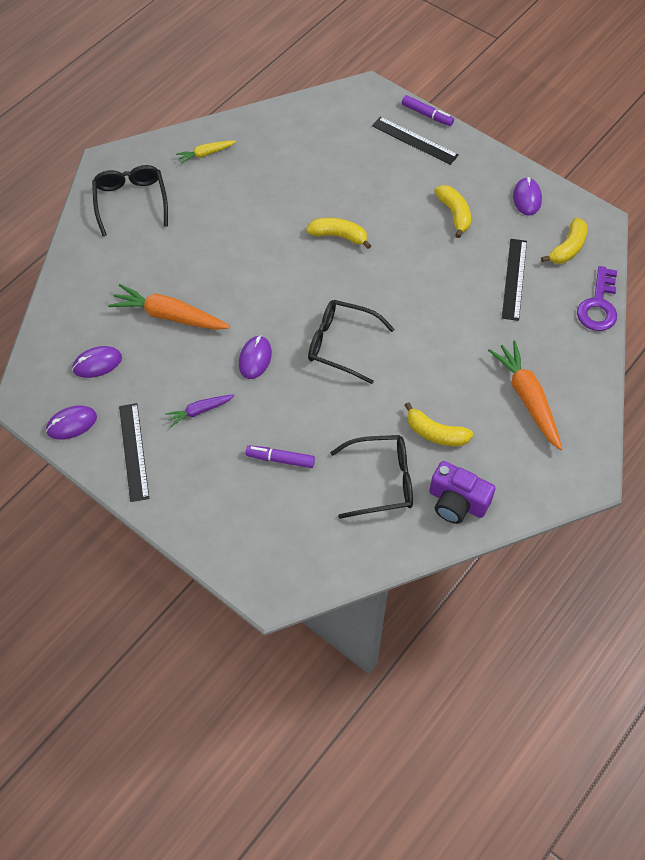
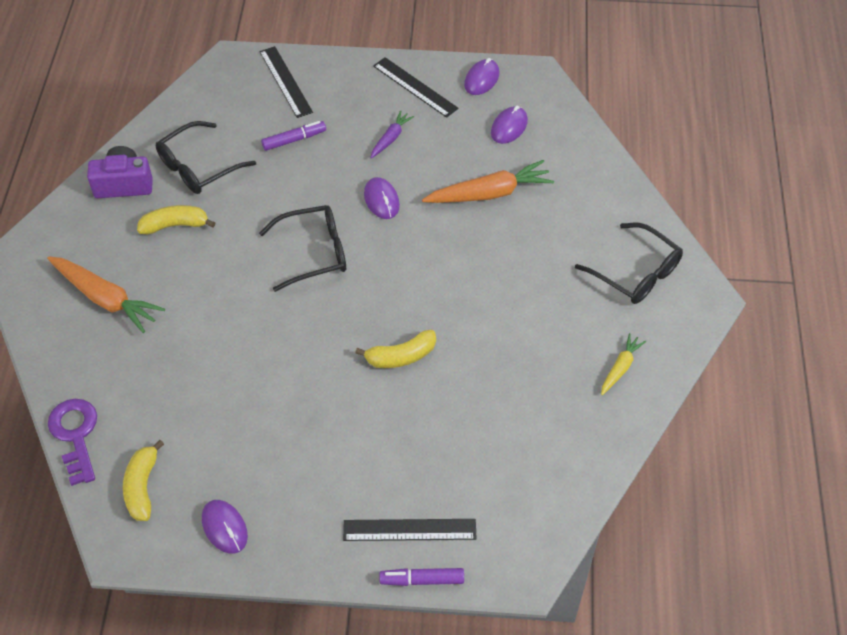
camera: 145 degrees right, 5 degrees down
yellow banana [434,185,471,238] -> none
black ruler [502,239,527,321] -> black ruler moved to [259,46,313,118]

